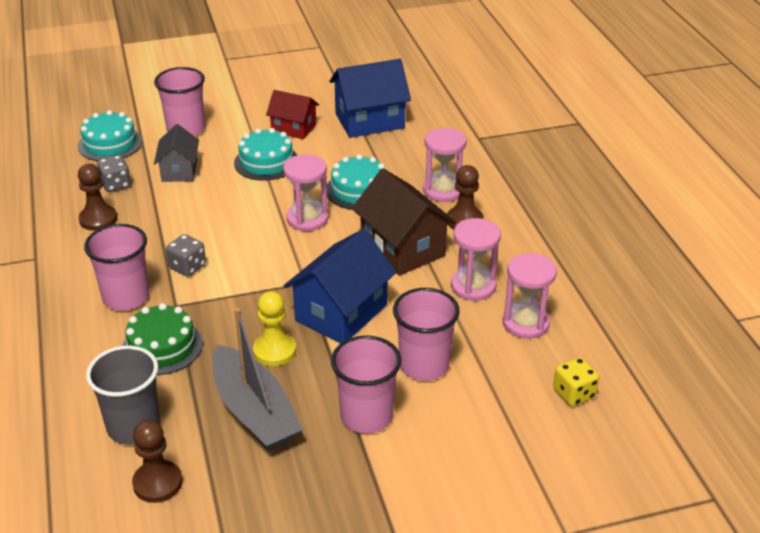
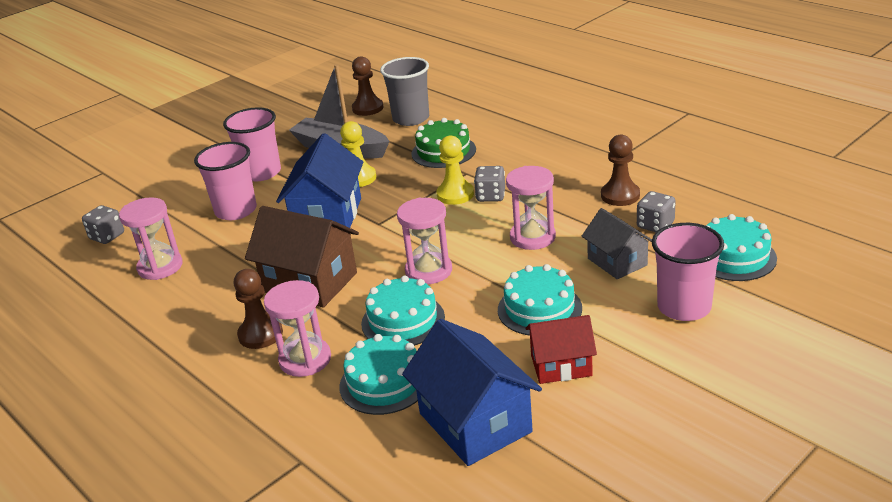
camera: 155 degrees right, 5 degrees down
pink cup [84,224,149,311] -> none
blue house [330,59,411,138] -> blue house turned 75 degrees counterclockwise [402,319,542,466]
pink hourglass [451,218,501,301] -> pink hourglass moved to [506,166,556,250]
yellow dice [553,357,599,406] -> grey dice [82,205,124,244]
none -> turquoise cake [339,334,418,415]
none -> yellow pawn [436,135,474,205]

